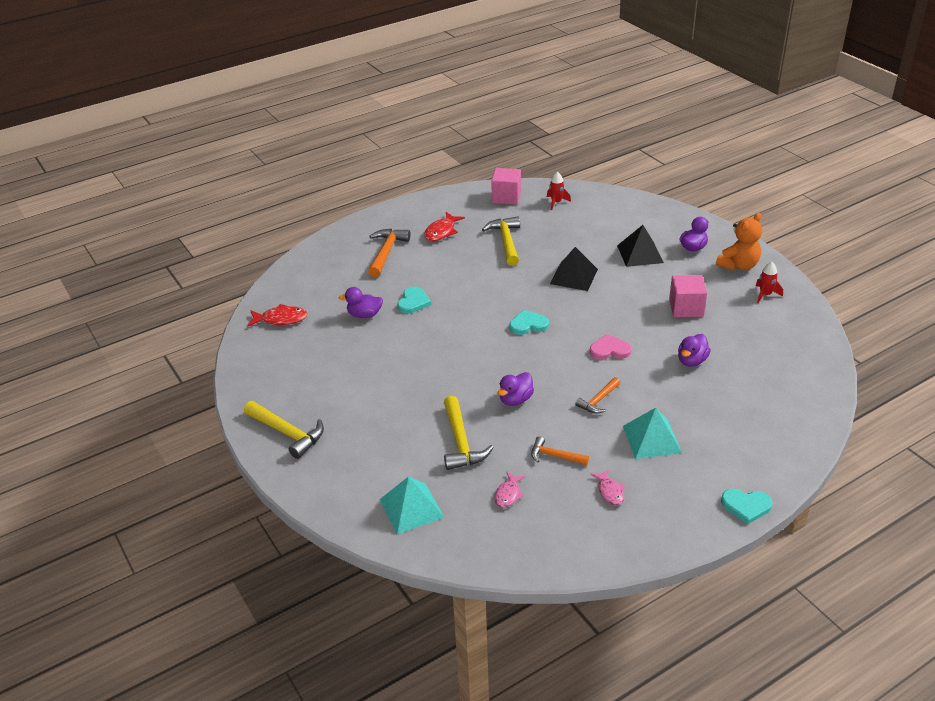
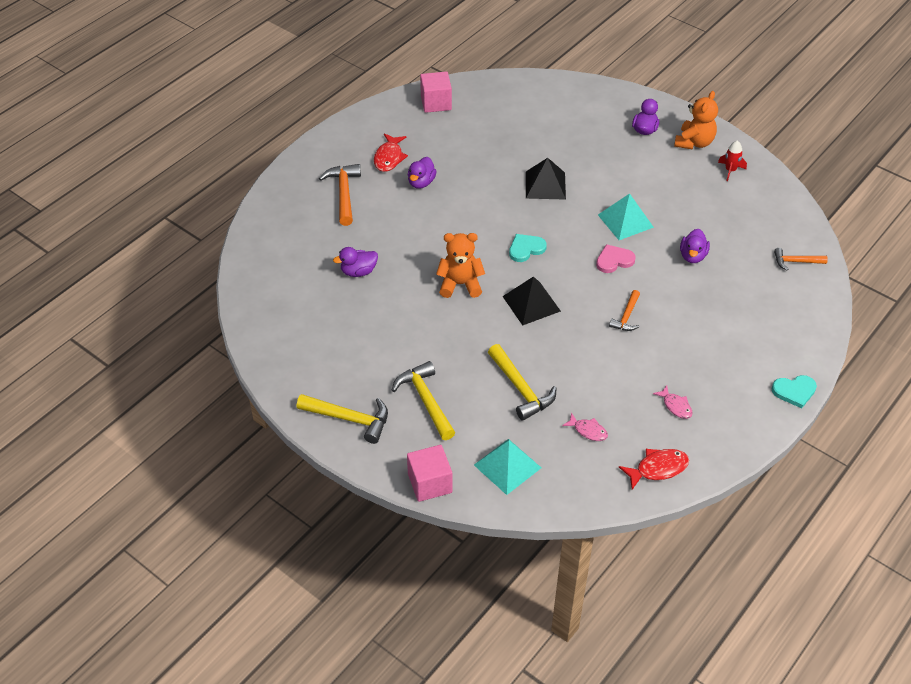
camera: 20 degrees left, 10 degrees up
red fish [247,304,307,326] -> red fish moved to [619,449,689,490]
turquoise heart [397,287,431,314] -> none
yellow hammer [482,216,520,266] -> yellow hammer moved to [392,361,455,440]
pink fish [494,472,525,508] -> pink fish turned 60 degrees counterclockwise [562,413,608,441]
purple duck [498,372,534,406] -> purple duck moved to [408,157,437,189]
orange hammer [531,436,589,465] -> orange hammer moved to [774,248,828,270]
red rocket [547,172,571,210] -> none
black pyramid [617,225,664,267] -> black pyramid moved to [503,276,561,326]
turquoise pyramid [623,408,682,459] -> turquoise pyramid moved to [598,193,654,240]
pink cube [669,275,707,317] -> pink cube moved to [407,445,452,502]
none -> orange teddy bear [436,233,485,298]

